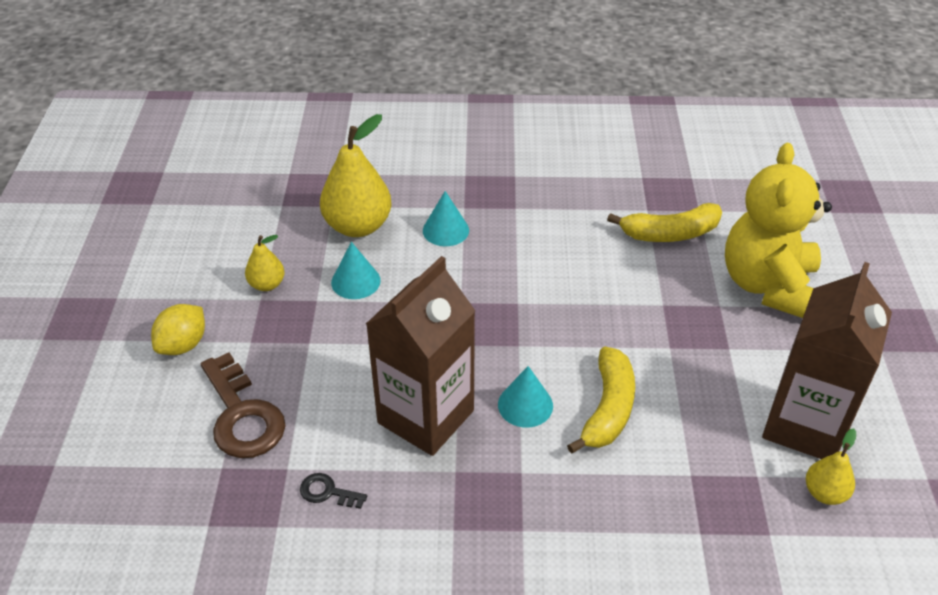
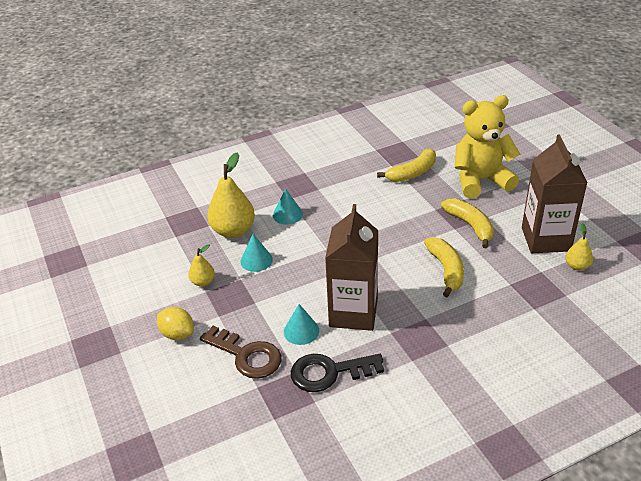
camera: 25 degrees left, 5 degrees down
yellow lemon [151,304,205,355] -> yellow lemon turned 60 degrees counterclockwise [157,307,194,340]
black key [300,473,367,509] -> black key [291,354,384,392], size x2.14
turquoise cone [498,366,553,427] -> turquoise cone moved to [284,304,319,345]
yellow teddy bear [725,143,832,318] -> yellow teddy bear turned 90 degrees clockwise [455,95,520,198]
none -> yellow banana [441,198,494,248]

